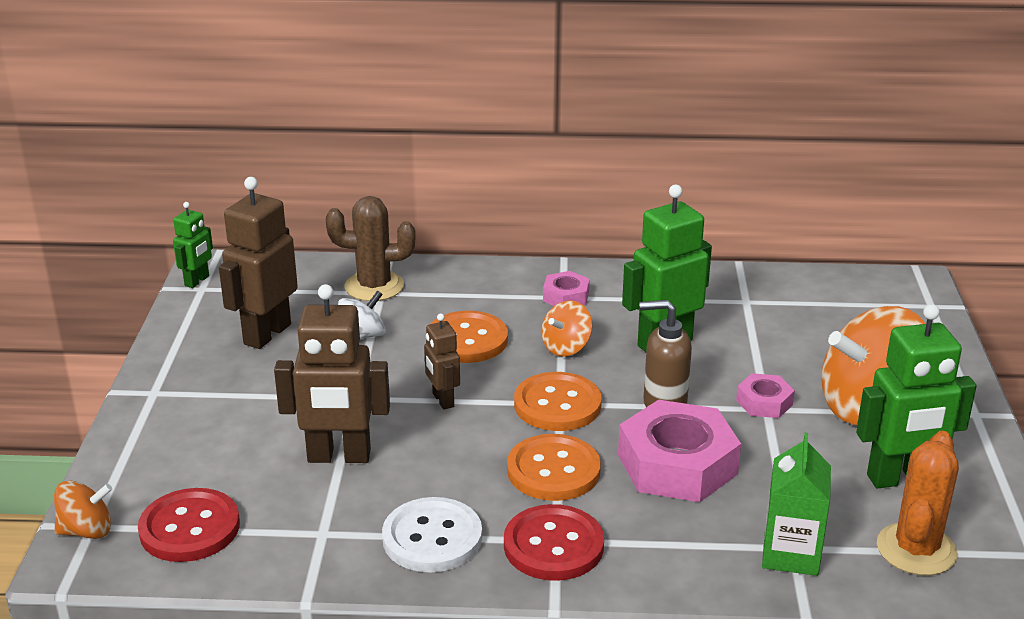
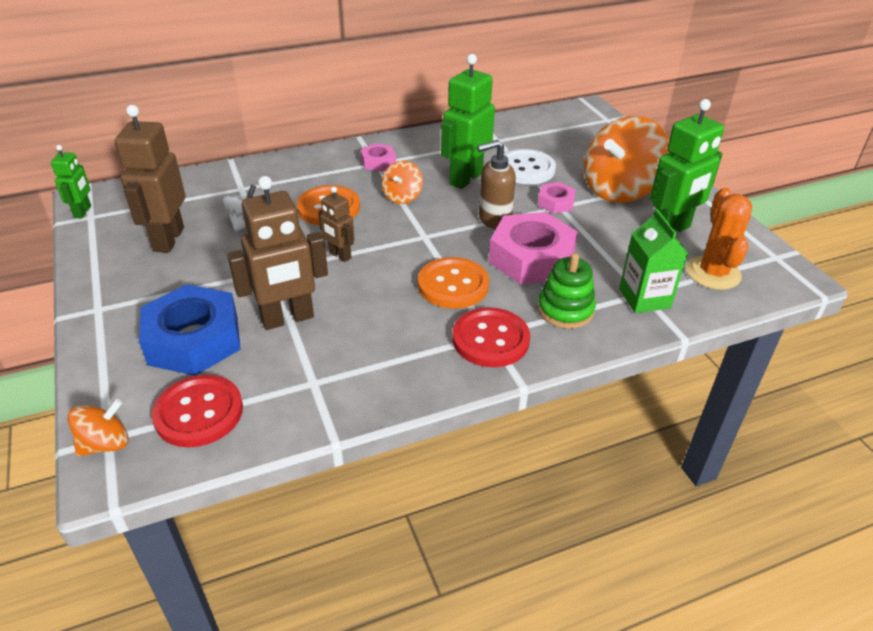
camera: 25 degrees left, 10 degrees up
brown cactus [326,196,416,301] -> none
white button [382,497,482,573] -> white button moved to [503,149,556,184]
orange button [514,372,602,431] -> none
none -> blue nut [139,284,241,376]
none -> green stacking toy [537,253,596,329]

